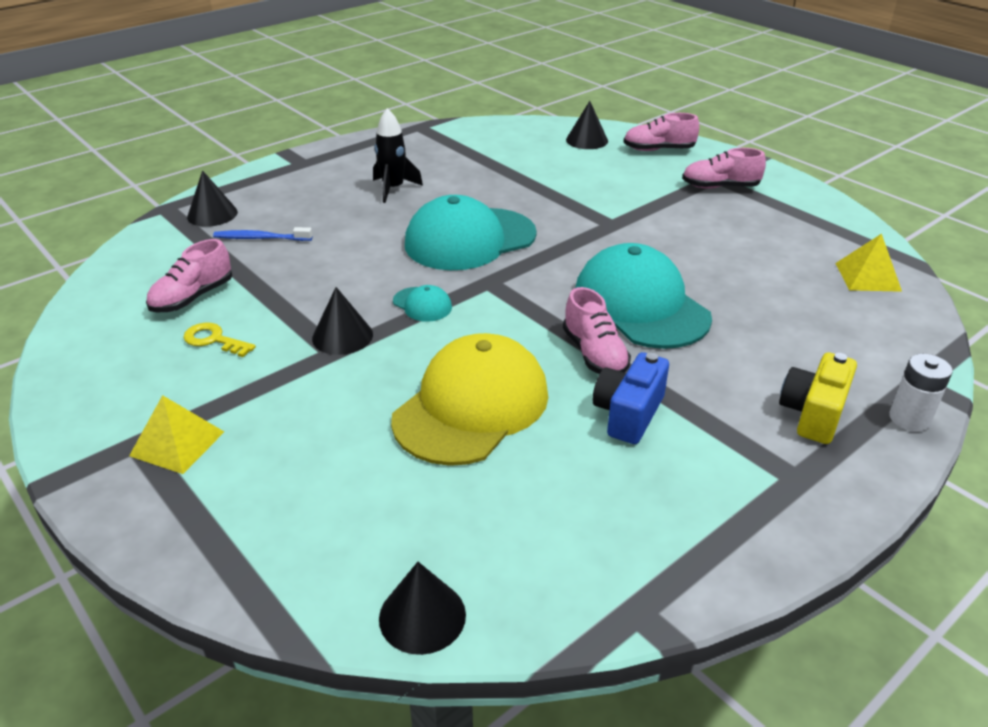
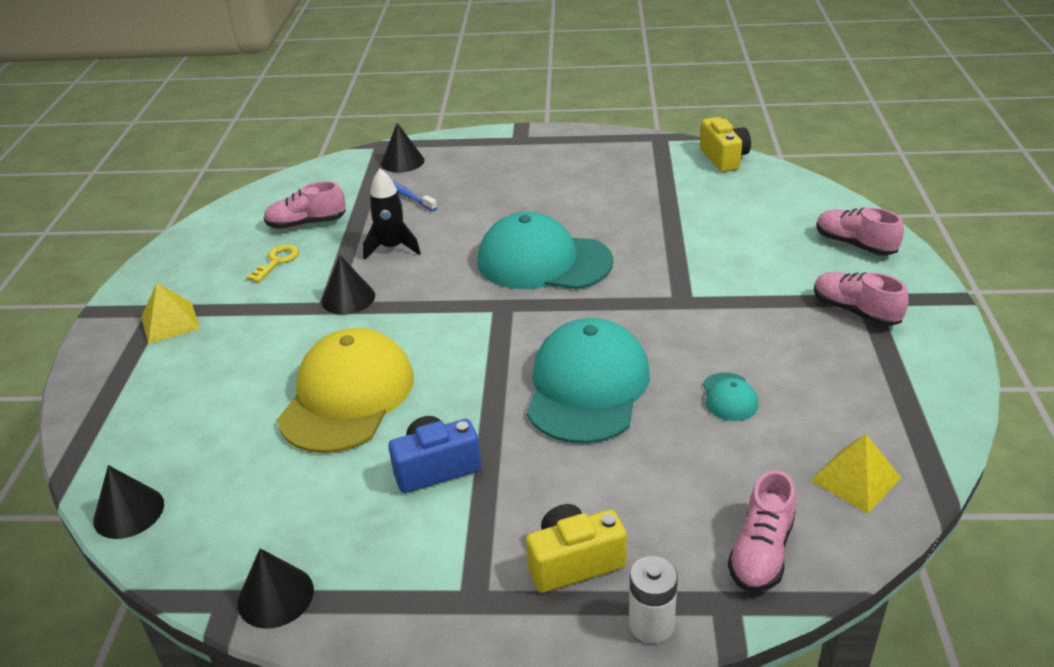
camera: 45 degrees right, 0 degrees up
yellow key [183,323,256,357] -> yellow key turned 45 degrees clockwise [246,244,299,283]
black rocket [373,108,423,203] -> black rocket moved to [363,169,421,260]
yellow cap [391,333,548,466] -> yellow cap turned 60 degrees counterclockwise [277,328,414,453]
turquoise cap [393,285,452,322] -> turquoise cap moved to [703,372,759,421]
pink shoe [563,287,631,374] -> pink shoe moved to [728,470,796,592]
black cone [566,101,608,149] -> black cone moved to [238,548,314,628]
none -> yellow camera [700,117,751,172]

